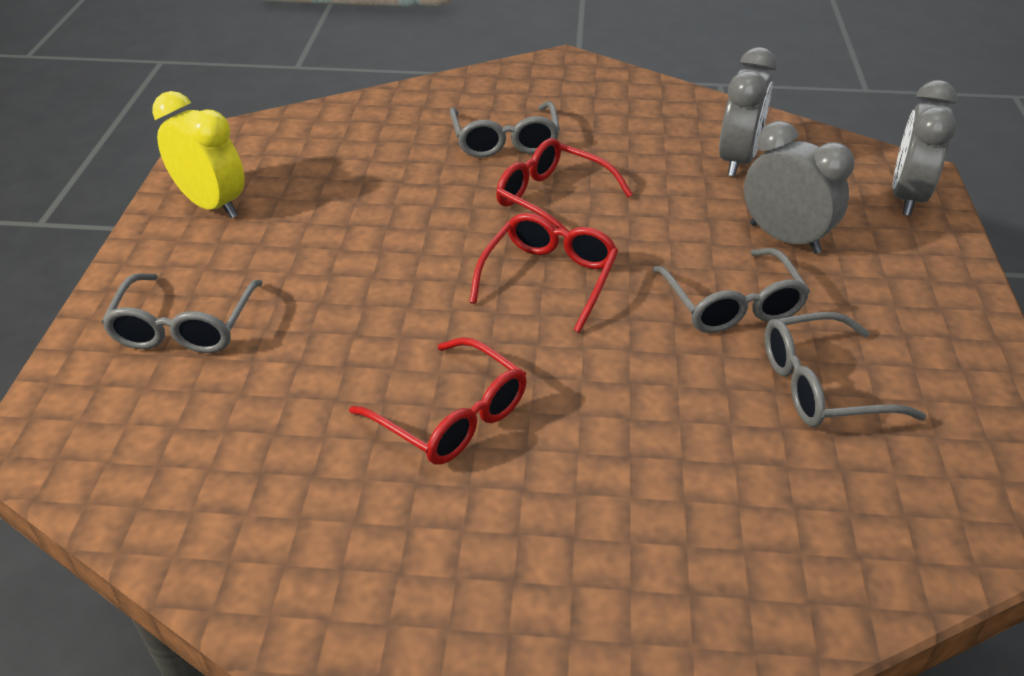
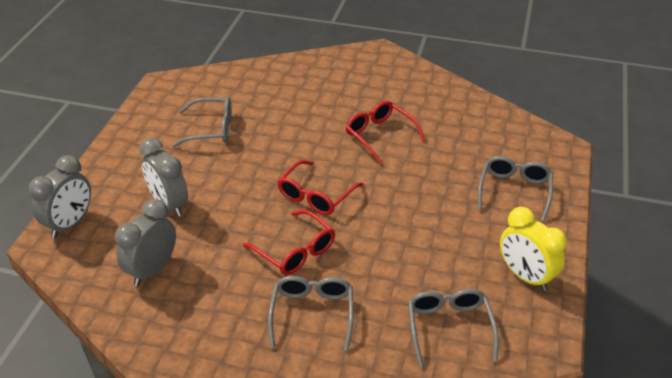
camera: 170 degrees left, 0 degrees up
grey glasses [653,248,810,333] -> grey glasses moved to [408,289,499,367]

